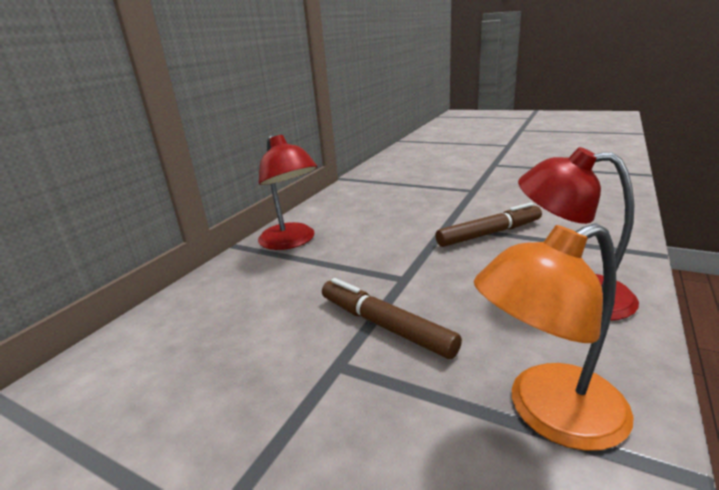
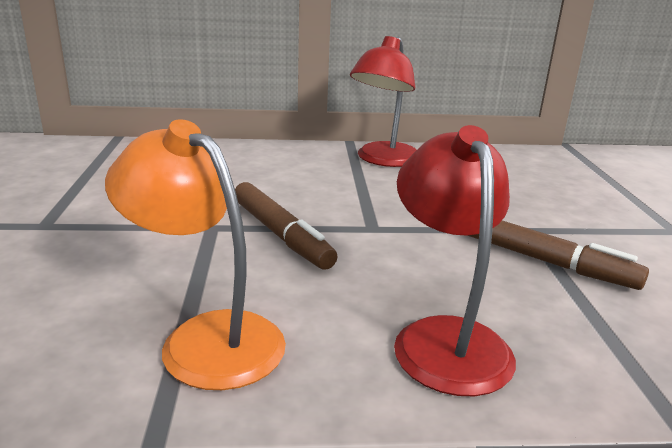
camera: 55 degrees right, 0 degrees up
brown marker [322,278,462,359] -> brown marker turned 135 degrees clockwise [235,182,337,270]

